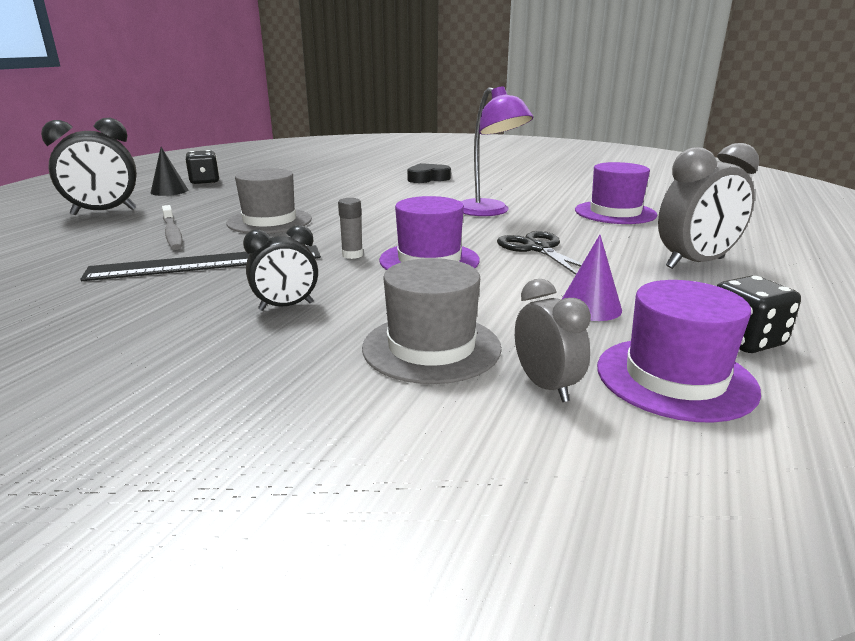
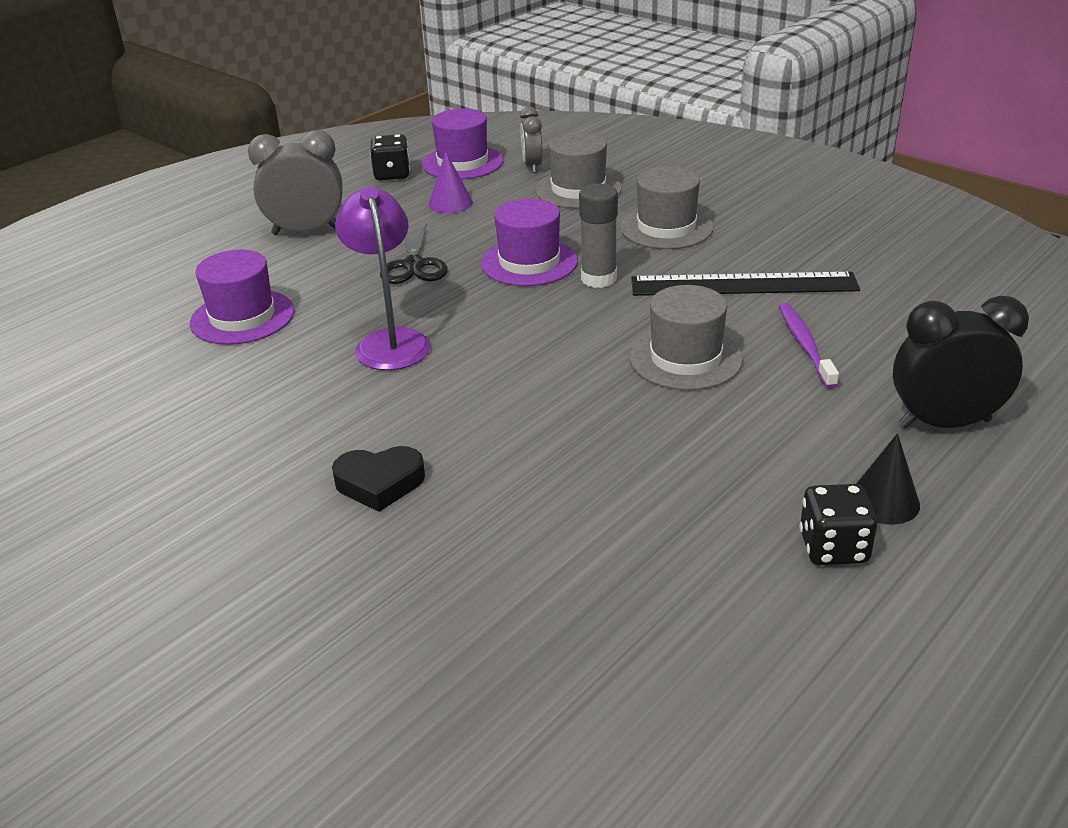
camera: 160 degrees left, 10 degrees up
grey toothbrush [162,205,182,250] -> purple toothbrush [779,303,839,389]
black clock [243,225,318,311] -> grey hat [620,166,714,249]
grey glue stick [338,198,363,259] -> grey glue stick [579,184,618,288], size x1.67

